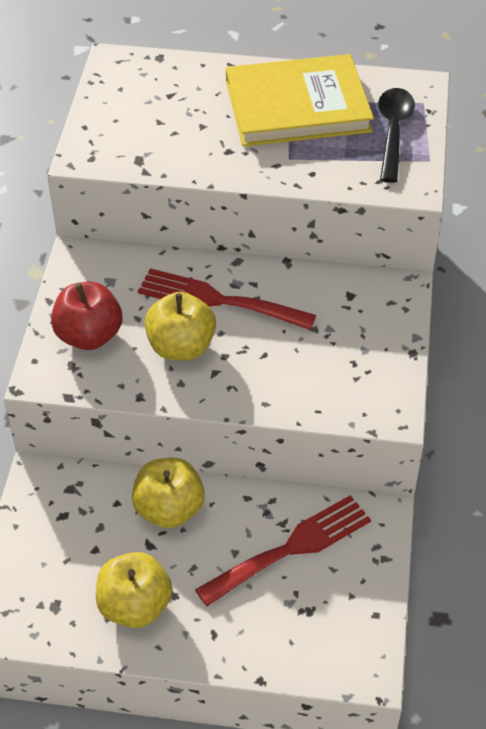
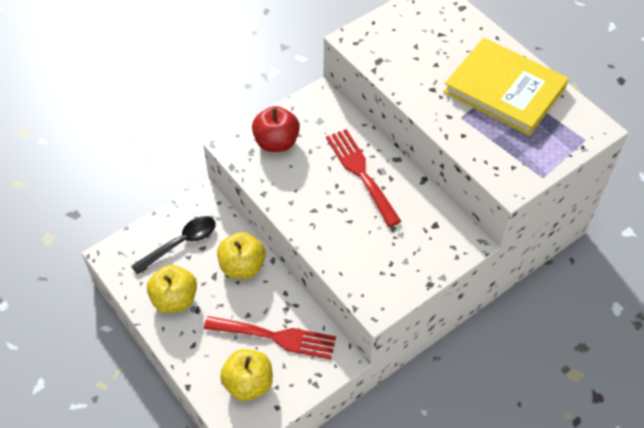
camera: 45 degrees right, 5 degrees up
yellow apple [145,292,216,361] -> yellow apple moved to [220,349,273,401]
black spoon [378,88,415,183] -> black spoon moved to [131,216,216,274]

